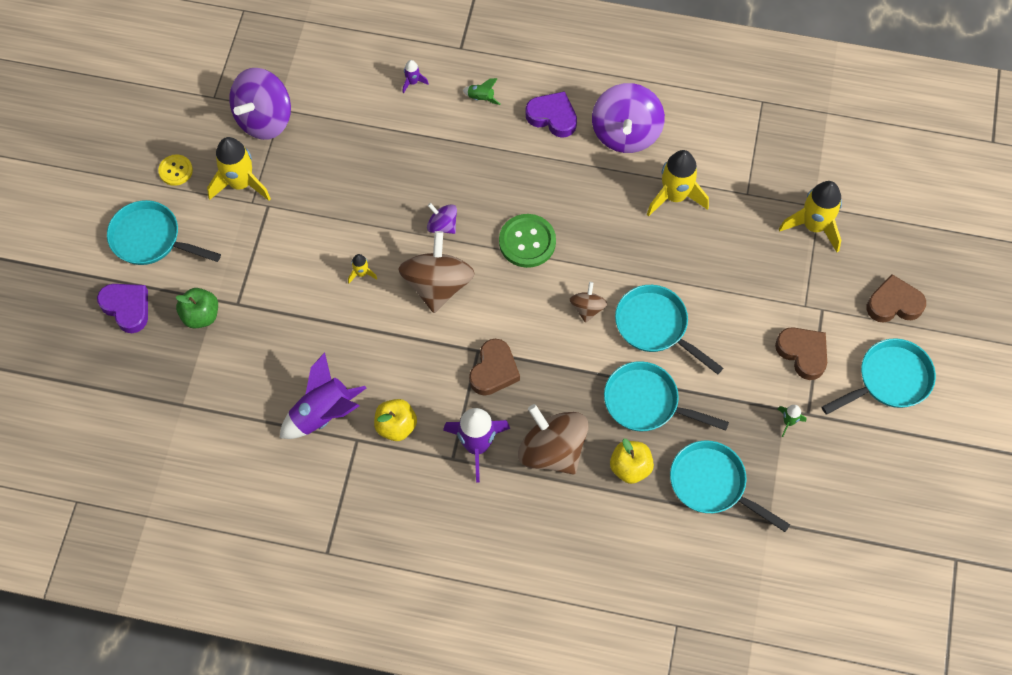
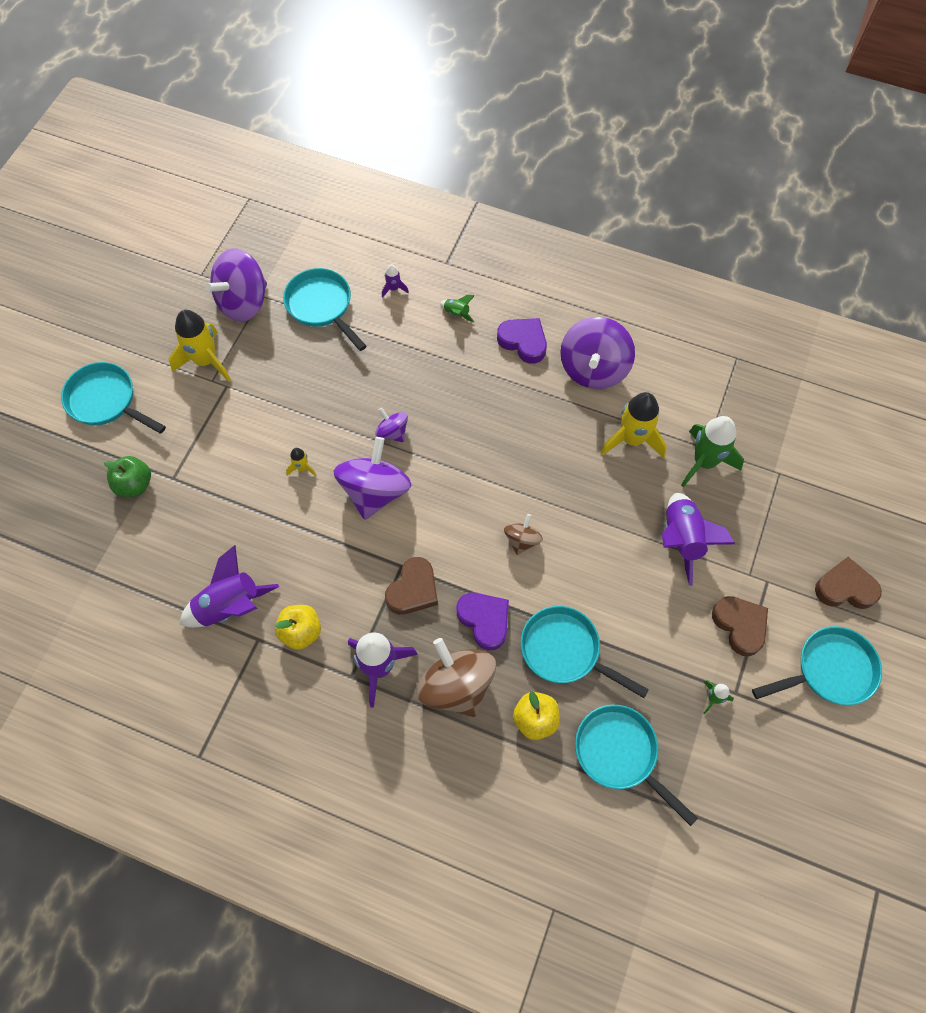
camera: 10 degrees right, 0 degrees up
purple heart [97,284,148,333] -> purple heart moved to [457,593,509,651]
yellow button [158,154,193,186] -> none
brown spinning top [399,231,475,313] -> purple spinning top [333,437,411,520]
green button [499,214,556,268] -> none
turquoise pan [615,285,723,375] -> turquoise pan moved to [283,268,367,351]
yellow rocket [779,181,842,252] -> none
none -> purple rocket [662,493,735,586]
none -> green rocket [681,416,744,487]

